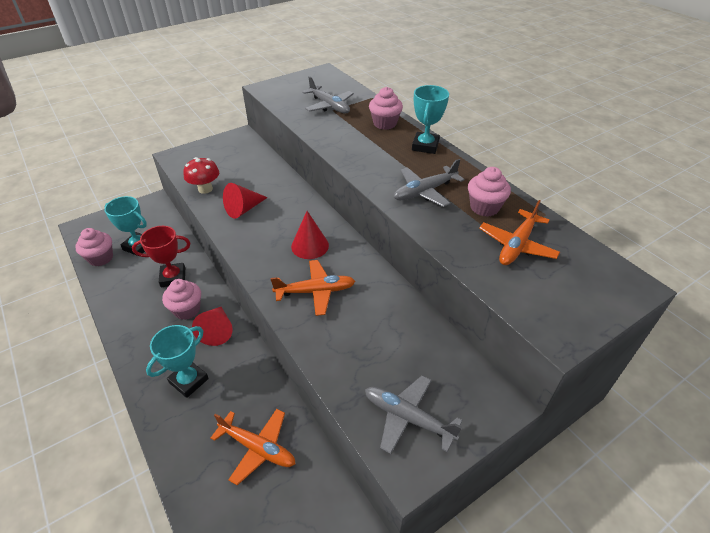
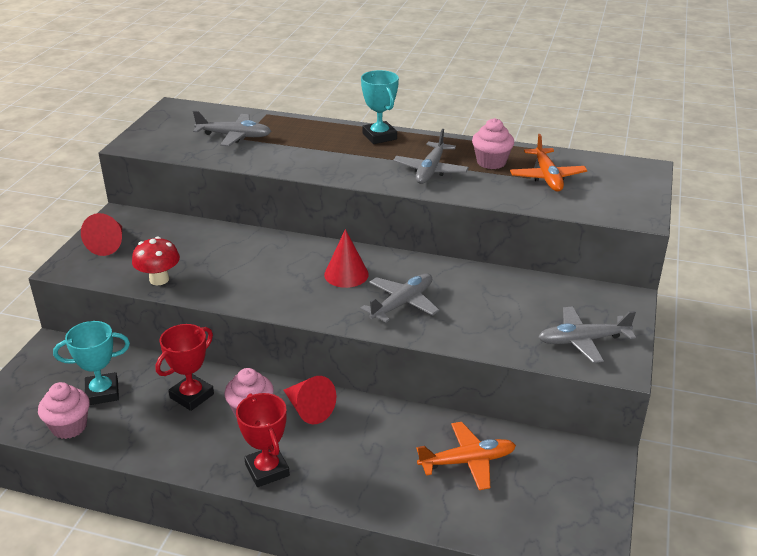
camera: 40 degrees left, 10 degrees down
turquoise trophy [146,325,209,398] -> none
red cone [223,183,268,219] -> red cone moved to [81,213,122,256]
orange plane [270,260,355,316] -> grey plane [360,273,439,322]
pink cupcake [369,87,403,130] -> none
none -> red trophy [236,393,290,487]

